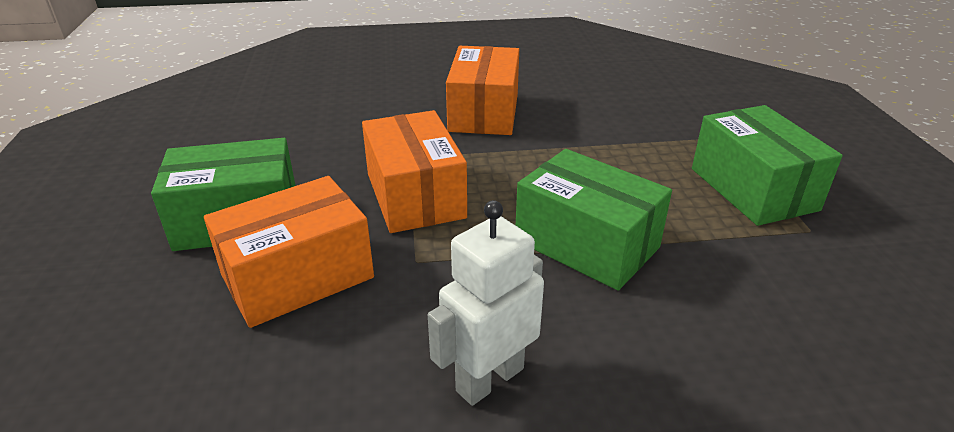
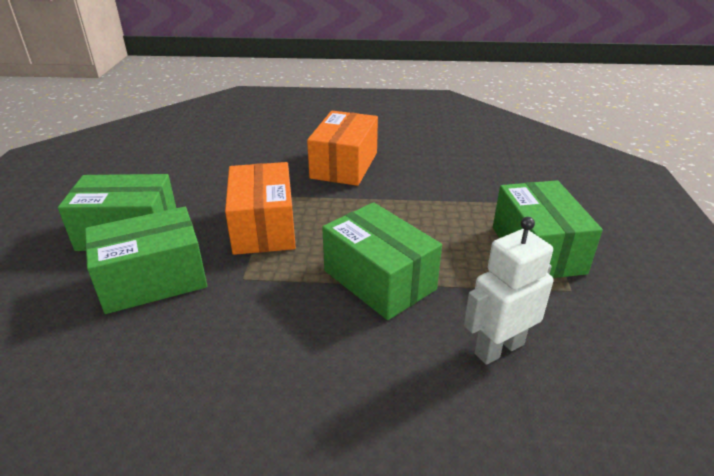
camera: 10 degrees right, 0 degrees up
orange box [204,176,374,328] -> green box [85,207,207,314]
white robot [428,200,544,406] -> white robot moved to [464,217,553,365]

